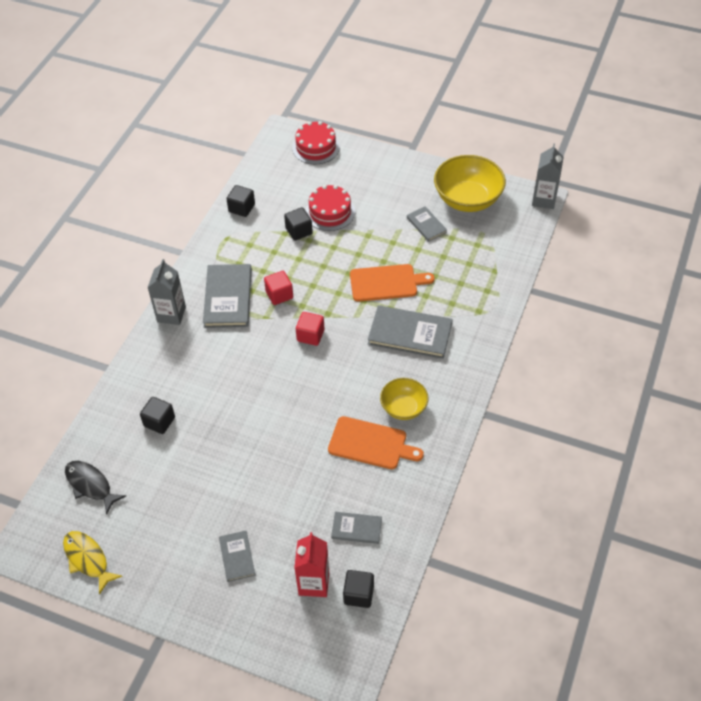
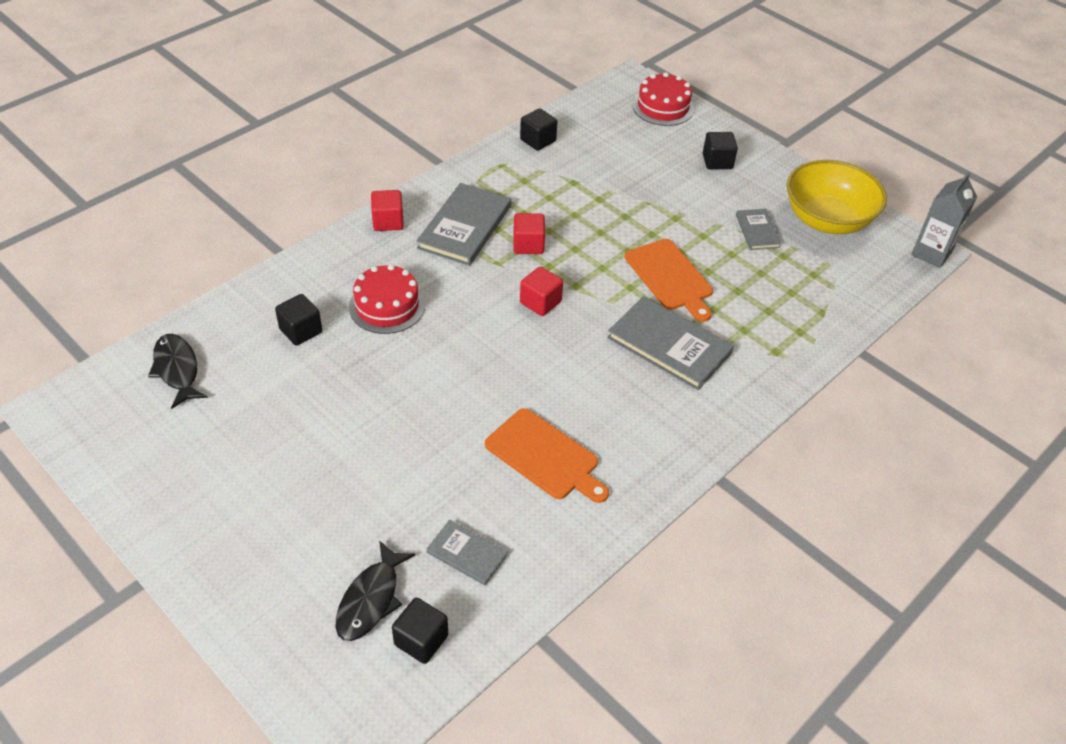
camera: 20 degrees right, 5 degrees down
yellow fish [63,531,123,595] -> none
grey carton [147,259,186,325] -> red cube [371,190,404,231]
grey book [219,531,256,582] -> none
black cube [284,207,313,241] -> black cube moved to [703,132,738,169]
red carton [294,532,329,597] -> black fish [335,540,415,641]
red cake [305,185,355,231] -> red cake moved to [349,264,425,334]
orange cutting board [350,264,435,302] -> orange cutting board turned 45 degrees clockwise [625,239,713,322]
yellow bowl [380,378,428,420] -> none

